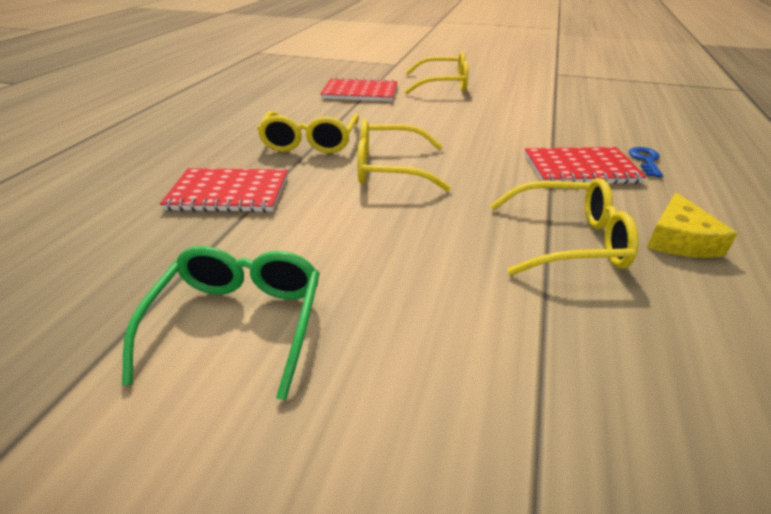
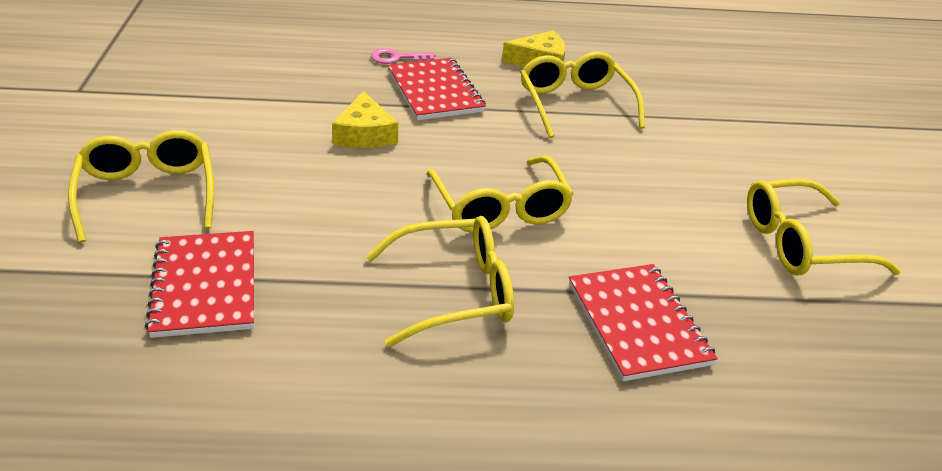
camera: 110 degrees left, 0 degrees up
green glasses [122,246,320,400] -> yellow glasses [747,179,901,275]
blue key [629,147,663,177] -> pink key [371,48,435,64]
none -> yellow cheese [332,91,398,148]

